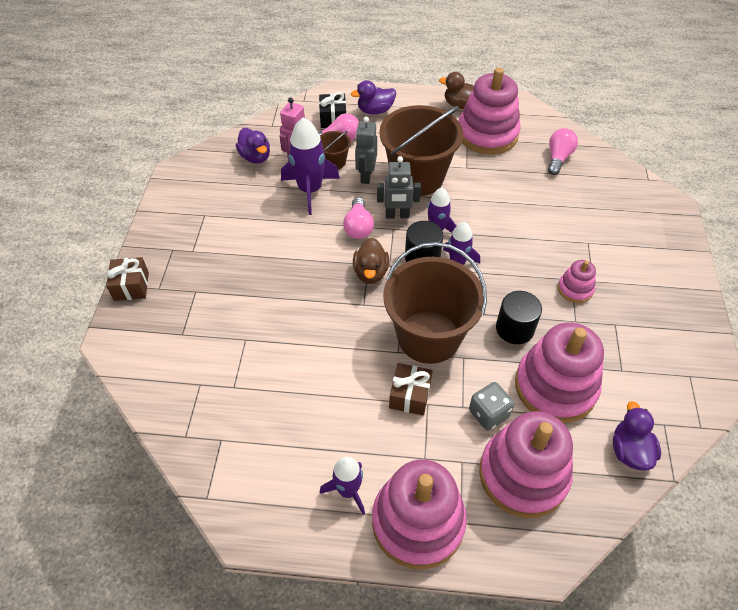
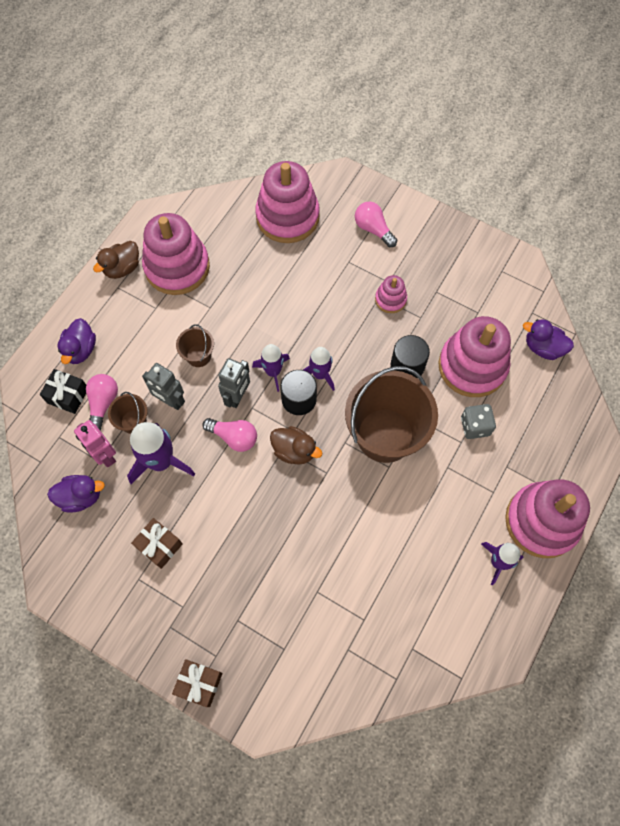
camera: 65 degrees left, 15 degrees up
brown bucket [379,105,463,196] -> brown bucket [176,324,214,367], size x0.45
brown gift [389,363,433,416] -> brown gift moved to [131,518,183,569]
pink stacking toy [479,411,573,518] -> pink stacking toy moved to [255,161,320,243]
pink light bulb [548,128,578,175] -> pink light bulb moved to [355,202,397,247]

